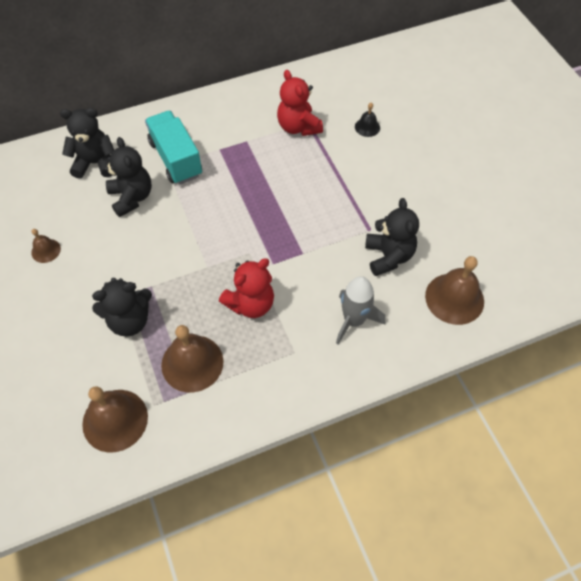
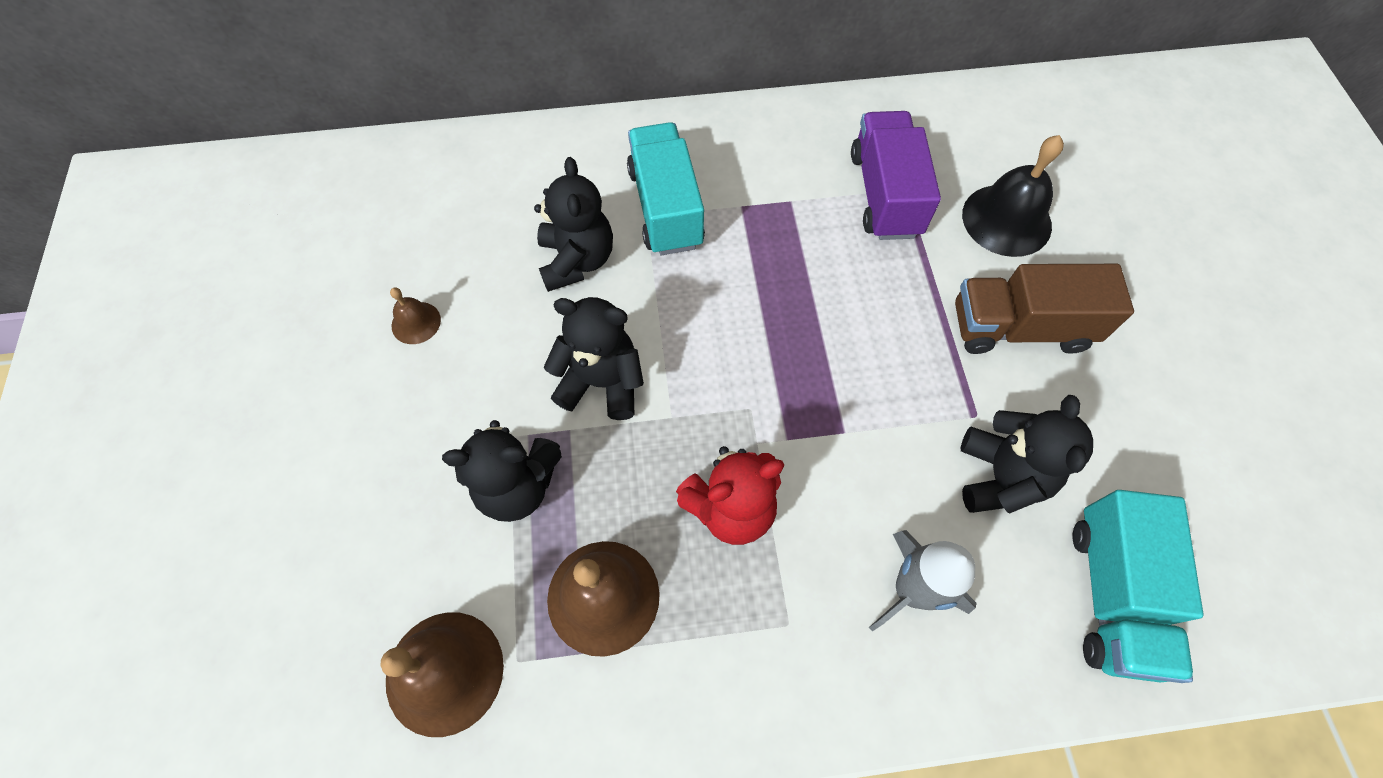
camera: 15 degrees right, 5 degrees up
black teddy bear [60,108,114,179] -> black teddy bear moved to [544,297,644,420]
red teddy bear [277,70,323,136] -> purple truck [851,111,941,240]
black bell [355,103,380,137] -> black bell [962,135,1064,257], size x1.95
brown bell [425,256,484,325] -> turquoise truck [1073,490,1204,683]
none -> brown truck [955,264,1134,354]

